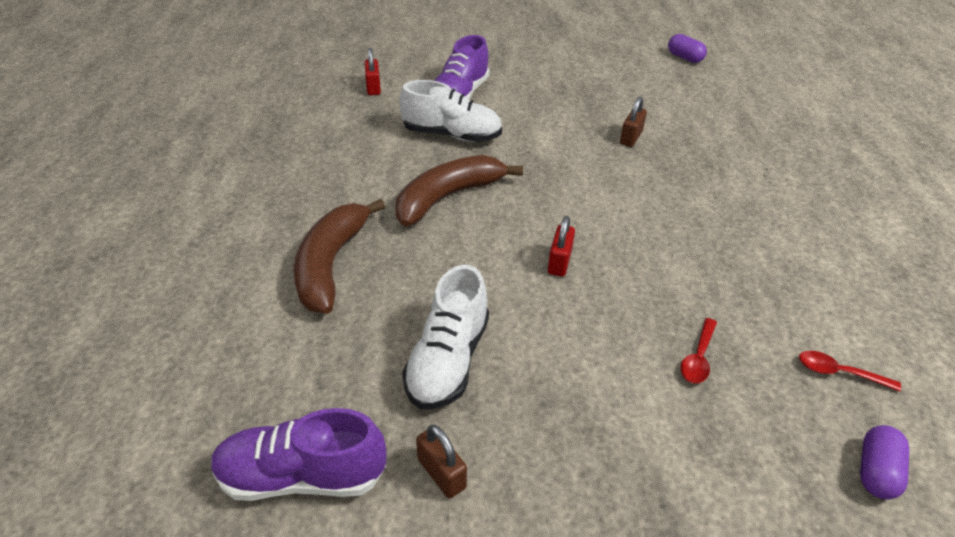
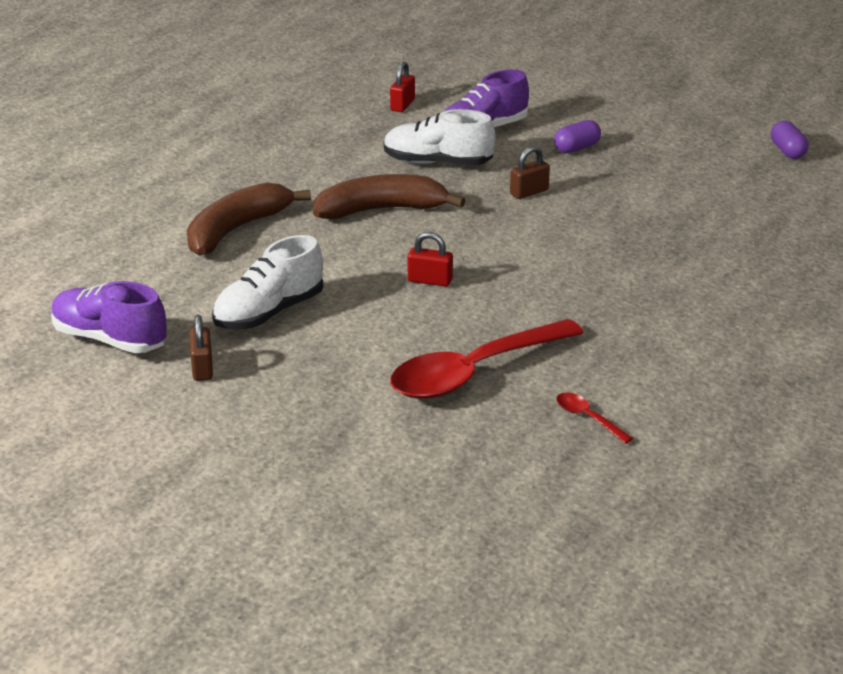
camera: 30 degrees right, 10 degrees down
white shoe [399,80,502,142] -> white shoe turned 150 degrees clockwise [384,109,495,165]
red padlock [548,216,575,277] -> red padlock turned 60 degrees clockwise [408,232,453,287]
brown padlock [620,97,647,147] -> brown padlock moved to [510,146,550,199]
red spoon [680,318,717,384] -> red spoon [390,319,584,399], size x2.47
purple capsule [860,425,909,500] -> purple capsule moved to [554,120,601,153]

